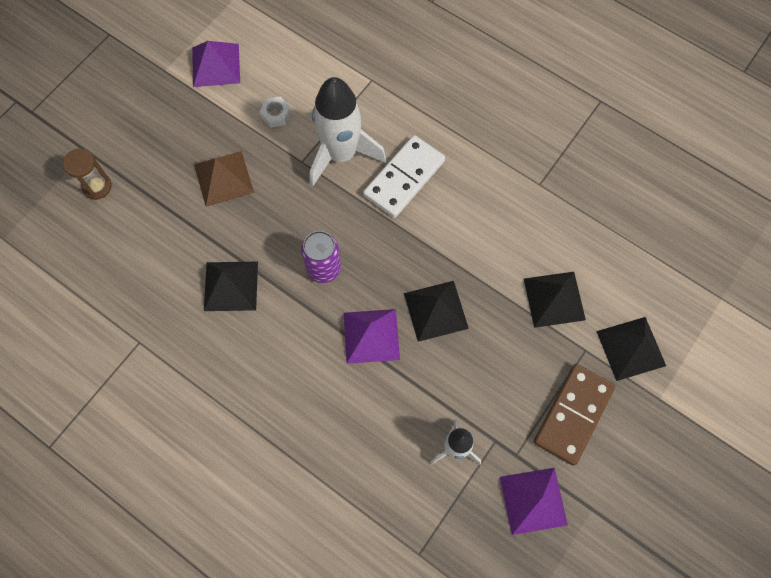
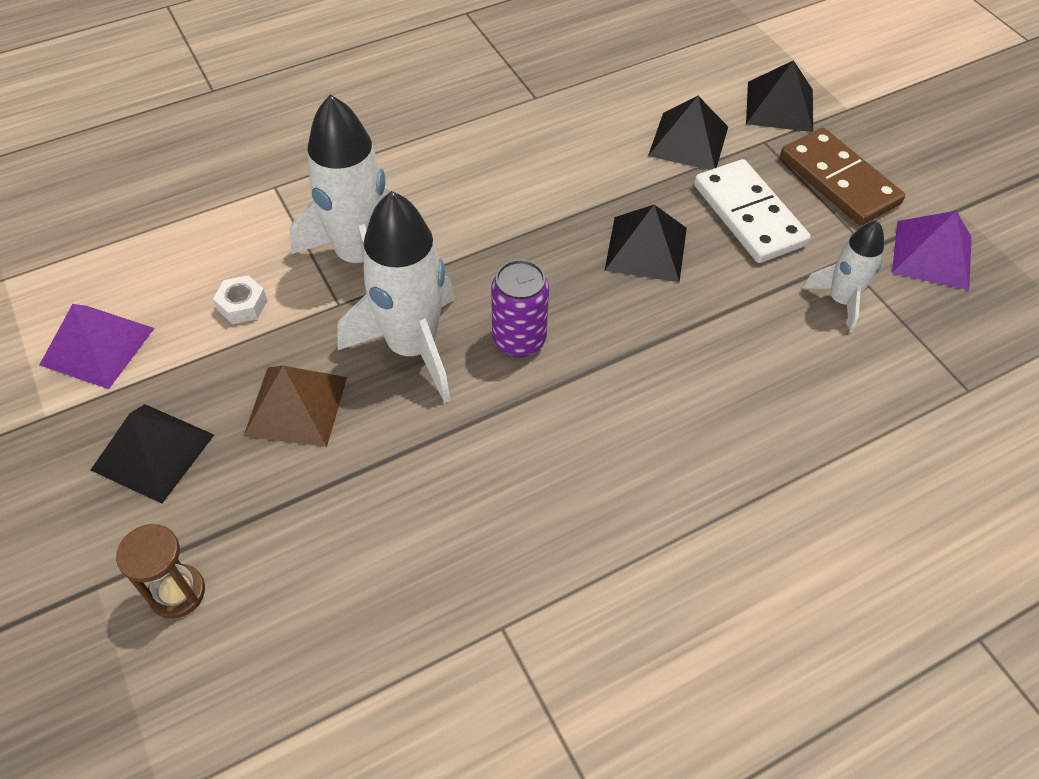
camera: 65 degrees left, 15 degrees down
black pyramid [204,262,258,311] -> black pyramid moved to [91,404,214,503]
purple pyramid [344,309,400,364] -> none
white domino [363,135,445,218] -> white domino moved to [694,159,811,263]
none -> white rocket [337,191,455,403]

